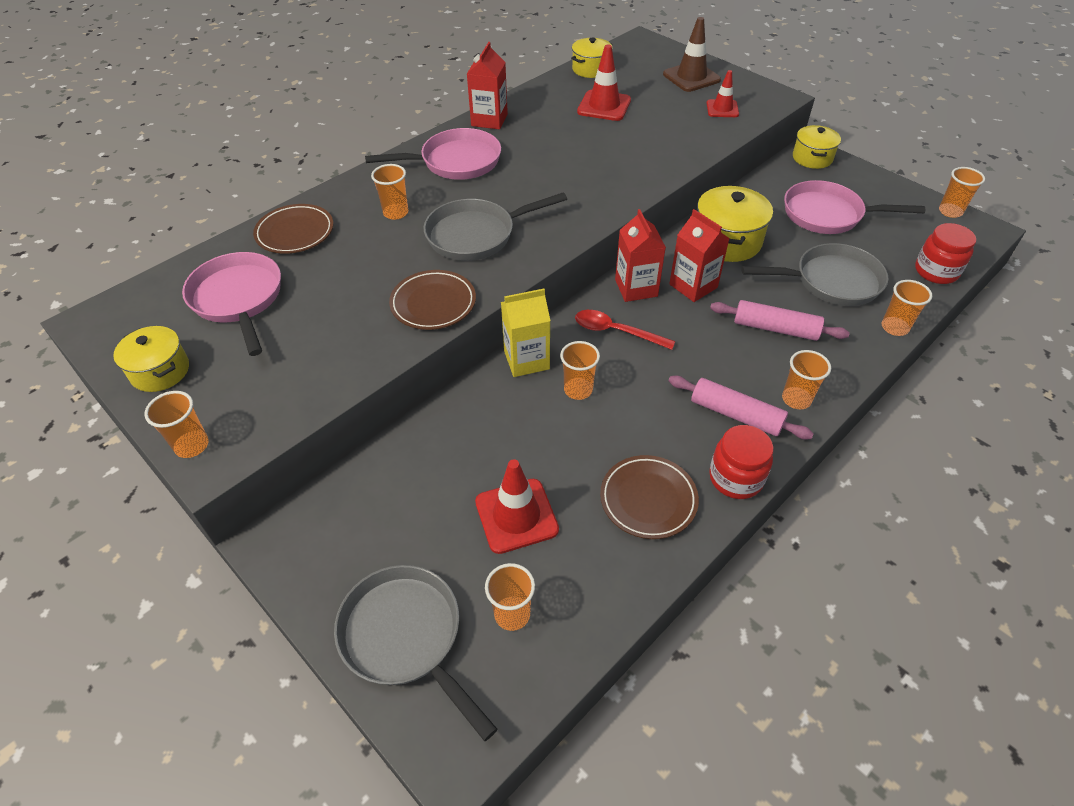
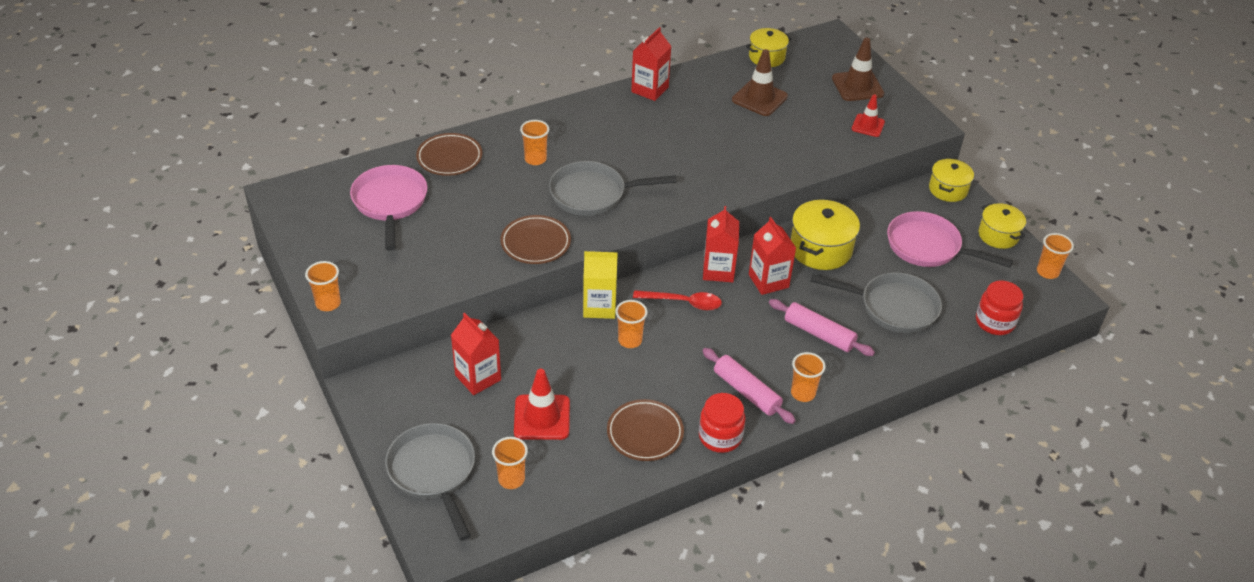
camera: 15 degrees right, 5 degrees down
yellow pot [113,326,189,392] -> yellow pot moved to [979,203,1026,249]
pink pan [365,128,501,180] -> none
red spoon [575,310,675,350] -> red spoon turned 150 degrees clockwise [633,290,722,310]
red traffic cone [577,45,631,121] -> brown traffic cone [732,49,788,116]
orange cup [882,280,932,336] -> none
none -> red carton [451,313,501,395]

